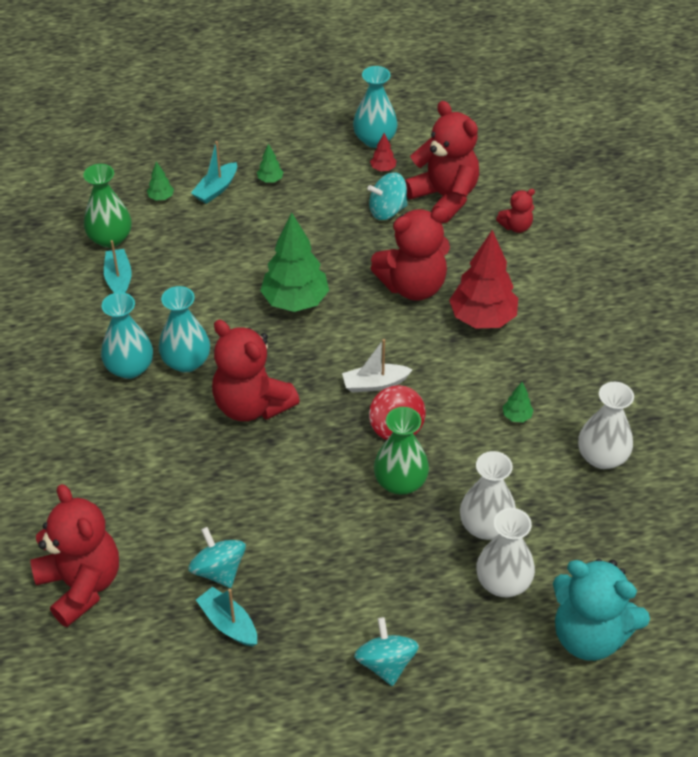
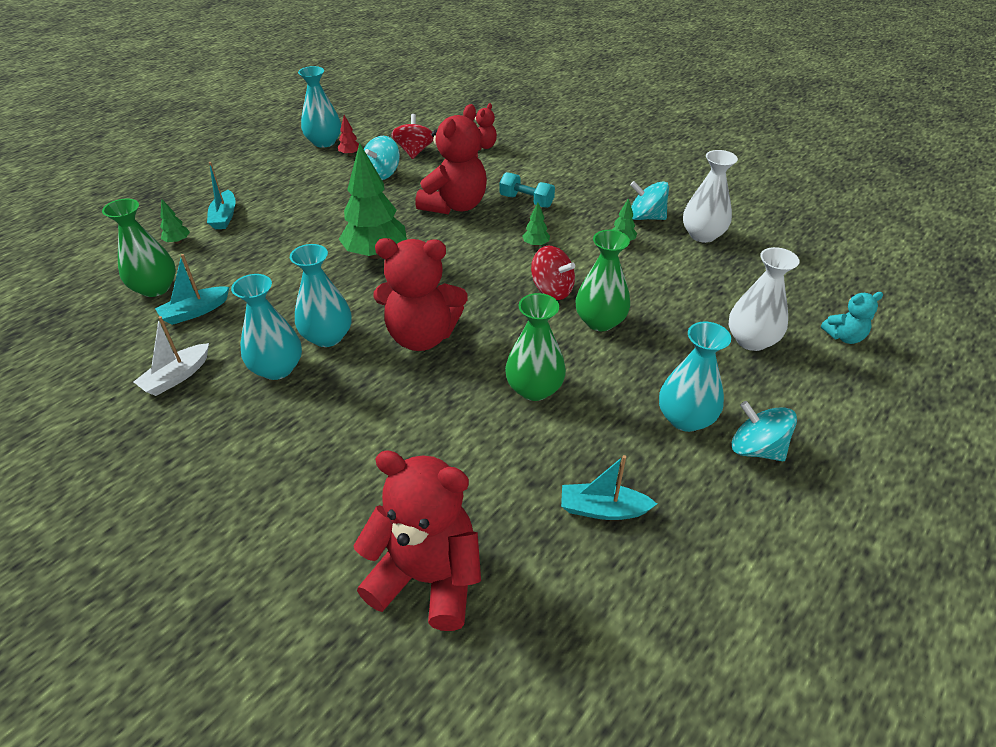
camera: 40 degrees left, 5 degrees down
turquoise boat [104,240,132,293] -> turquoise boat turned 75 degrees counterclockwise [155,254,230,325]
turquoise spinning top [188,527,246,588] -> turquoise spinning top moved to [630,181,669,220]
green tree [257,144,283,183] -> green tree moved to [522,202,550,247]
white boat [342,339,413,392] -> white boat moved to [134,316,209,396]
red teddy bear [405,101,479,223] -> red spinning top [391,114,434,159]
red tree [449,230,518,329] -> turquoise dumbbell [500,172,555,208]
white vase [460,451,516,540] -> none
turquoise teddy bear [553,558,650,661] -> turquoise teddy bear [821,292,883,344], size x0.48
none -> green vase [505,293,566,401]
none -> turquoise vase [659,322,731,432]

